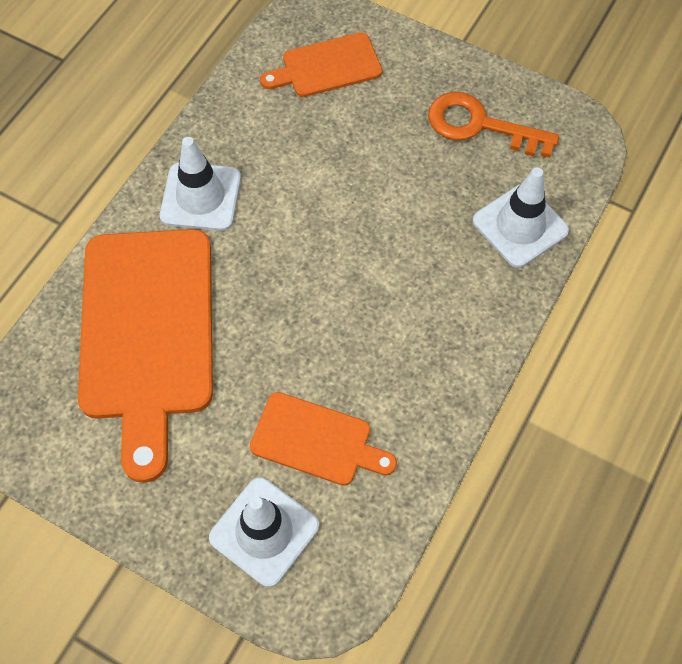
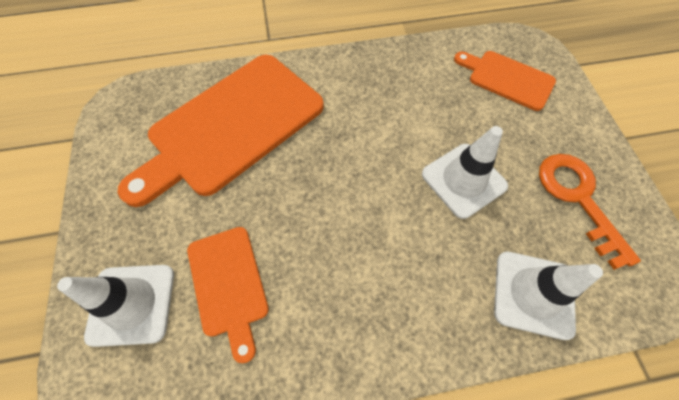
camera: 50 degrees right, 0 degrees up
white traffic cone [160,137,241,231] -> white traffic cone moved to [422,126,508,219]

